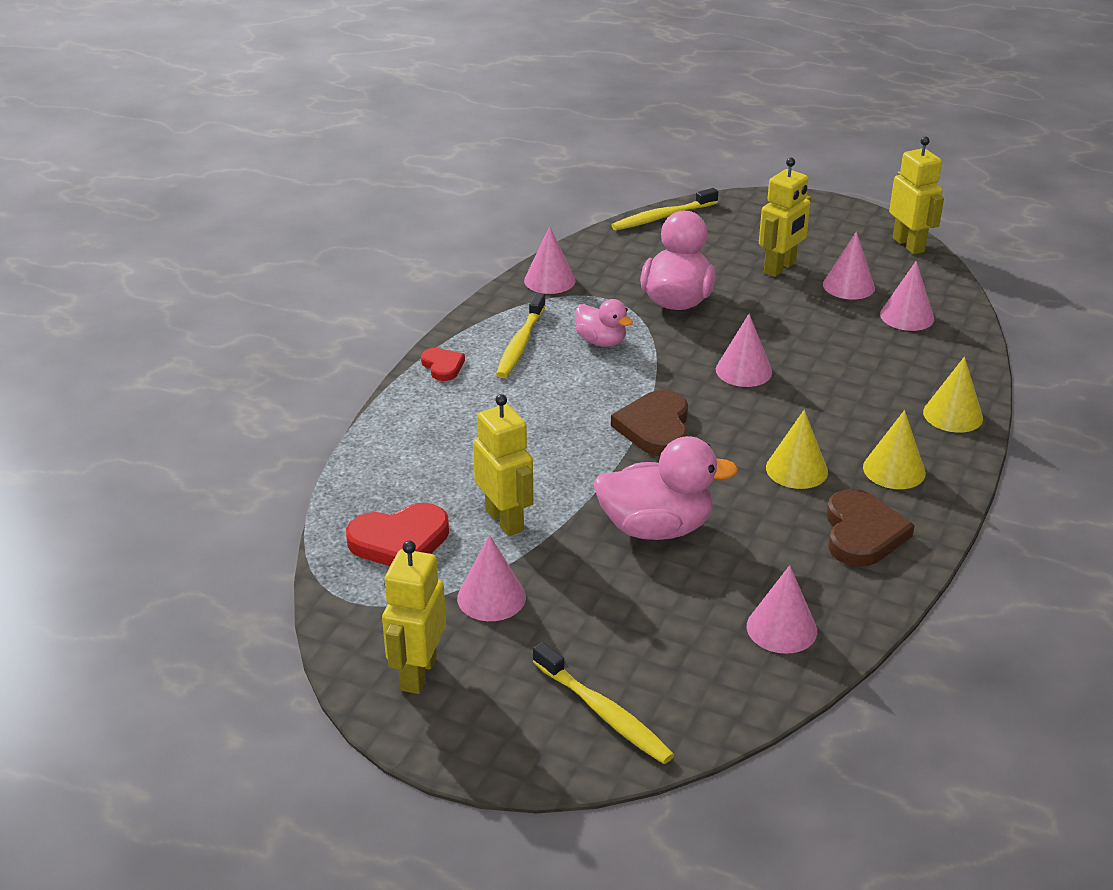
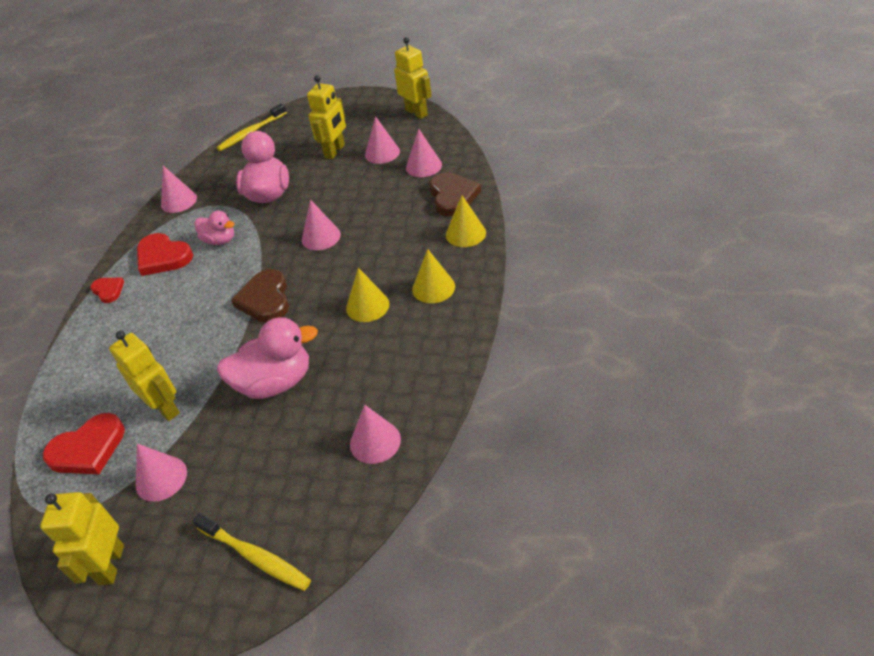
camera: 10 degrees left, 10 degrees up
yellow toothbrush [496,293,546,378] -> red heart [137,233,193,276]
brown heart [826,489,915,567] -> brown heart moved to [429,172,481,216]

